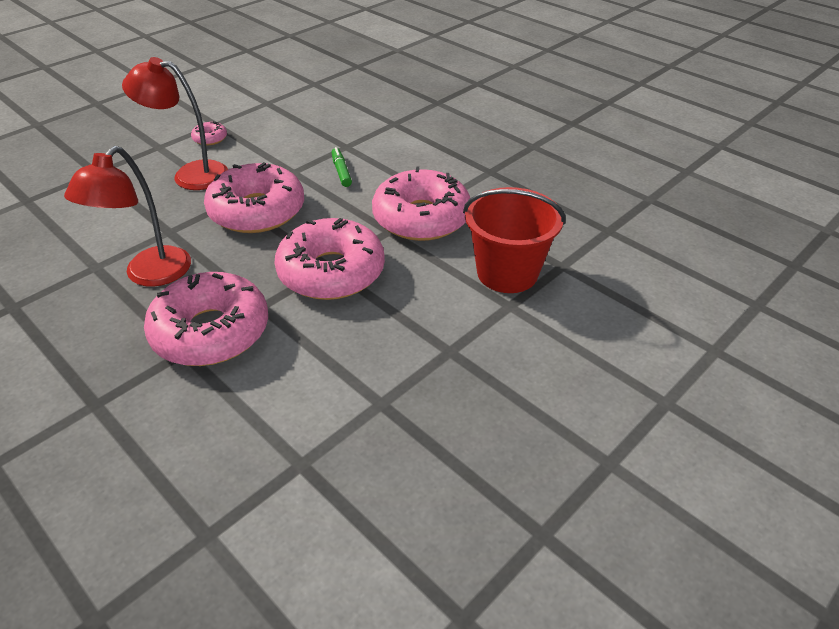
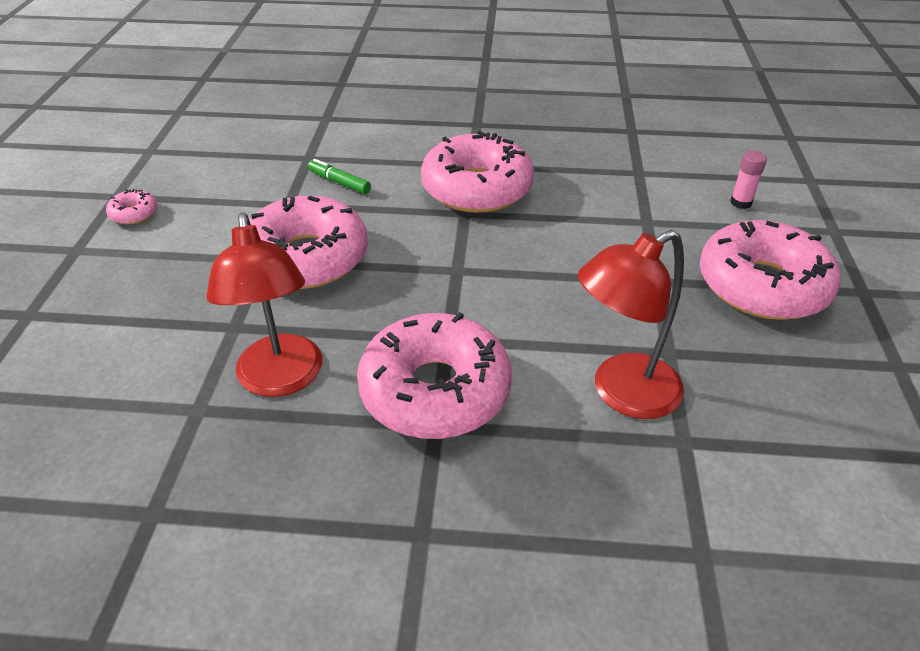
camera: 40 degrees left, 0 degrees up
red lamp [122,57,228,190] -> red lamp moved to [578,230,684,419]
pink donut [275,218,385,300] -> pink donut moved to [700,220,841,320]
red bucket [463,187,566,293] -> none
none -> pink glue stick [730,151,767,209]

